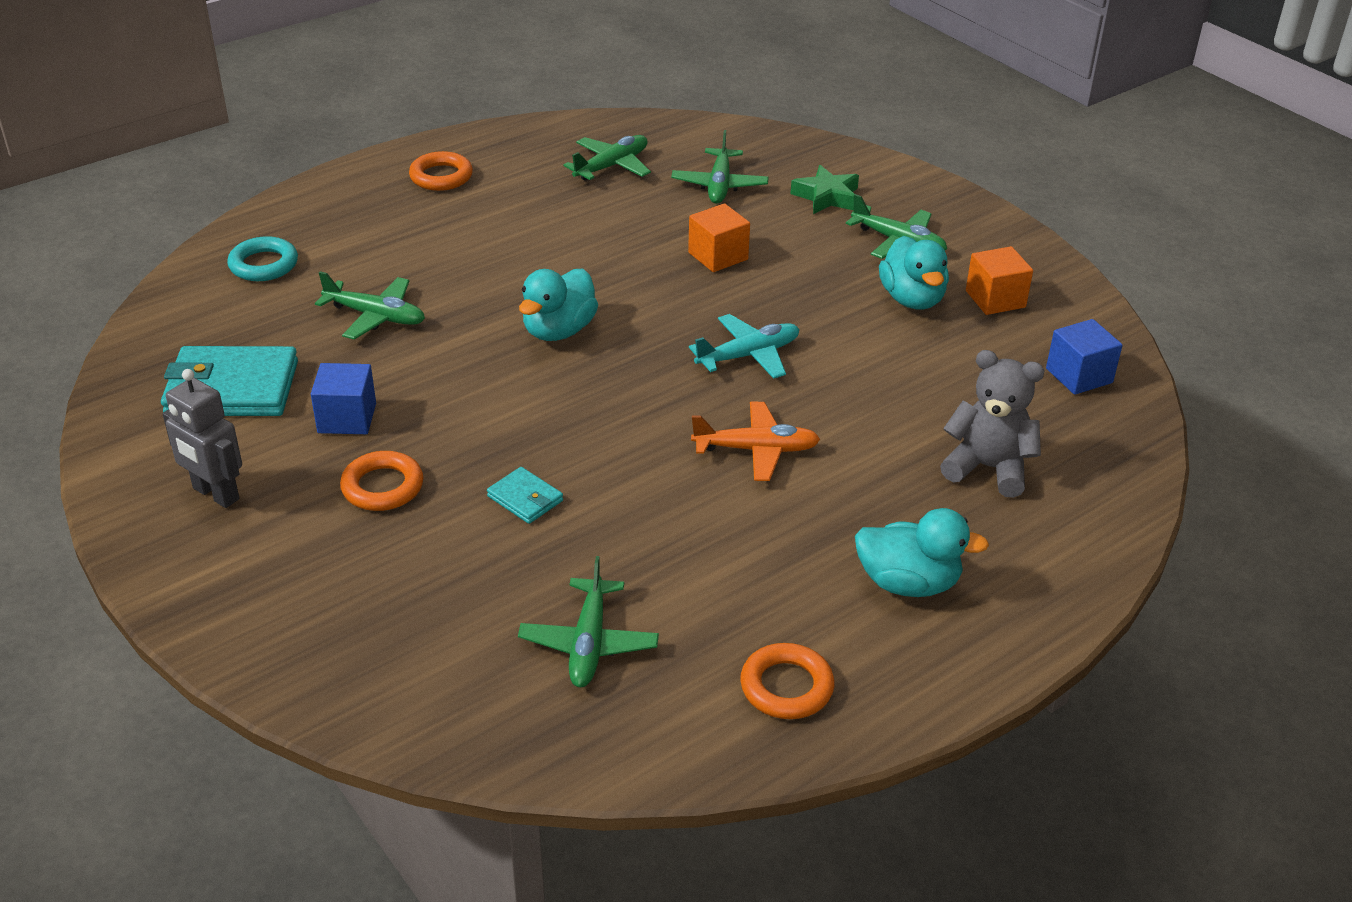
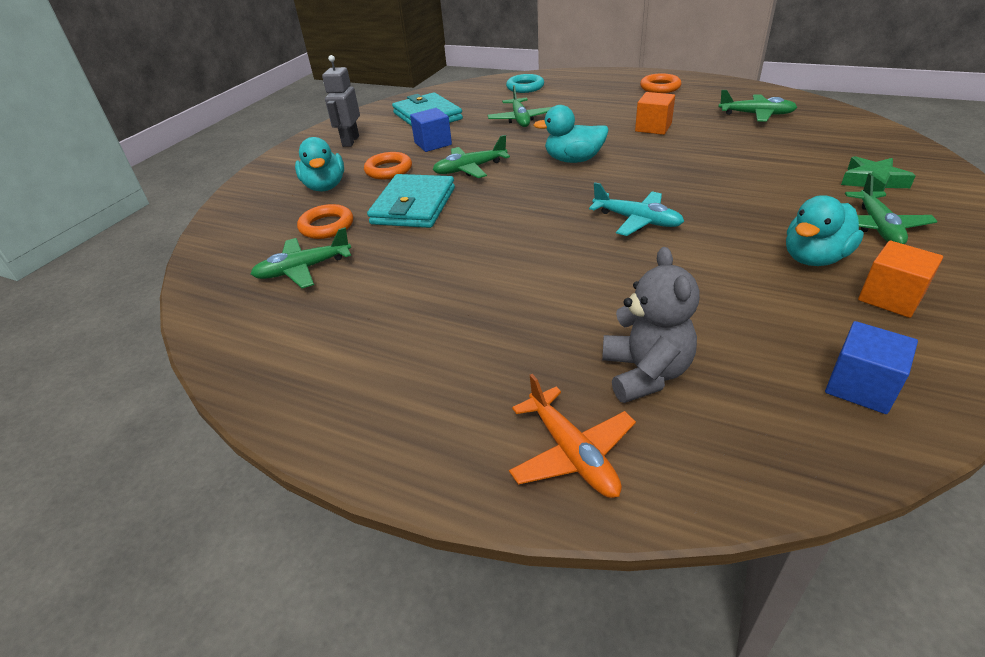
camera: 65 degrees right, 0 degrees up
turquoise wallet [487,467,563,524] -> turquoise wallet [367,174,455,228], size x2.05
green plane [671,130,769,204] -> green plane moved to [433,135,510,178]
orange cube [688,203,750,272] -> orange cube moved to [635,92,675,135]
orange plane [691,402,820,481] -> orange plane moved to [509,374,636,498]
orange ring [740,643,834,719] -> orange ring moved to [297,204,353,239]
turquoise duck [855,508,989,597] -> turquoise duck moved to [295,137,344,192]

